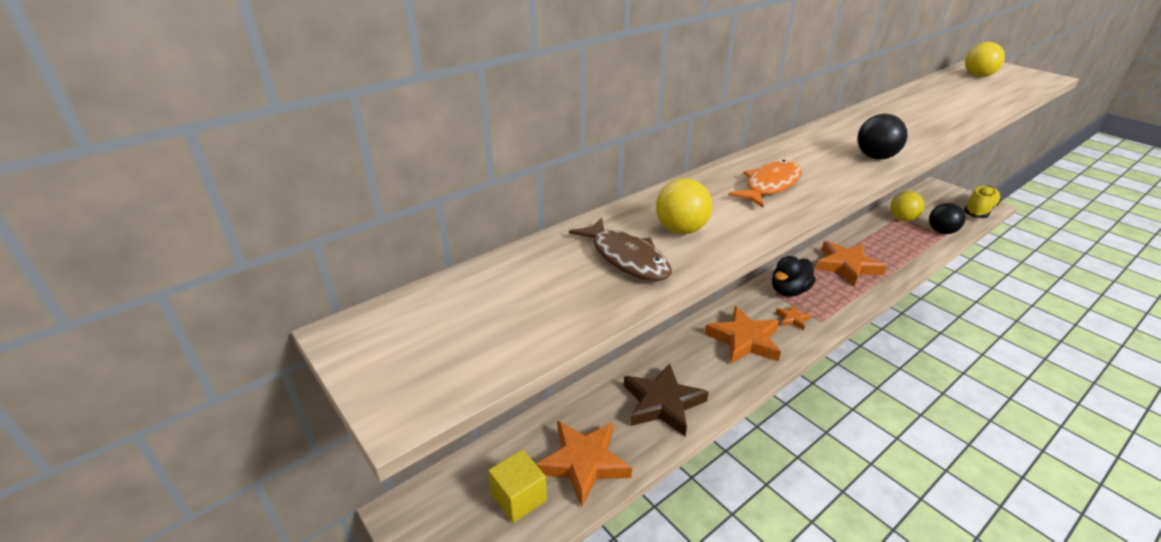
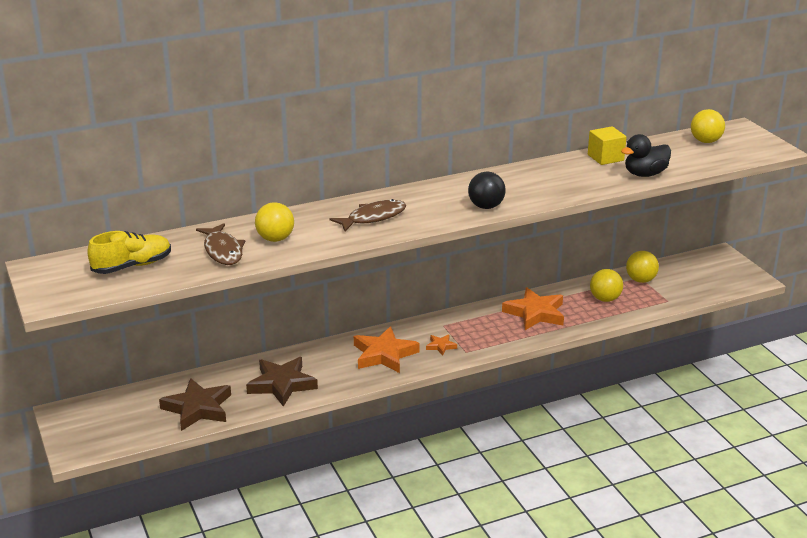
camera: 15 degrees right, 5 degrees down
yellow cube [488,449,547,523] -> yellow cube moved to [588,126,627,165]
orange star [536,421,632,507] -> brown star [159,378,231,431]
orange fish [728,160,802,208] -> brown fish [329,199,406,231]
black duck [772,256,816,297] -> black duck moved to [621,134,671,177]
black ball [929,203,965,234] -> none
yellow shoe [964,186,1001,218] -> yellow shoe moved to [87,231,171,274]
none -> yellow ball [590,269,623,302]

